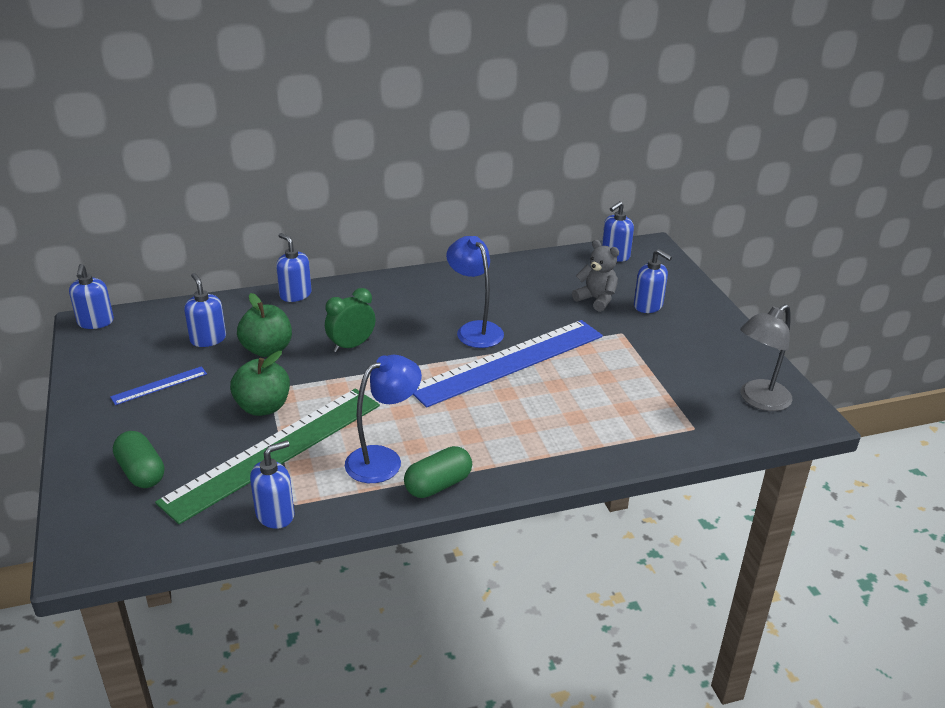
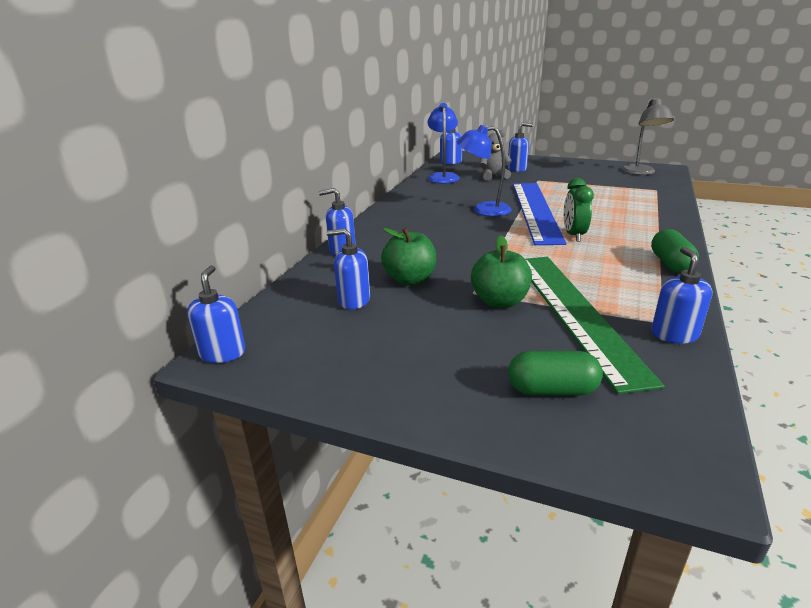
camera: 50 degrees left, 5 degrees down
blue soap dispenser [69,264,114,329] -> blue soap dispenser turned 120 degrees counterclockwise [187,265,245,363]
blue ruler [110,366,207,405] -> none
green clock [325,288,376,352] -> green clock moved to [564,178,594,242]
blue lamp [345,355,422,483] -> blue lamp moved to [427,103,460,184]

